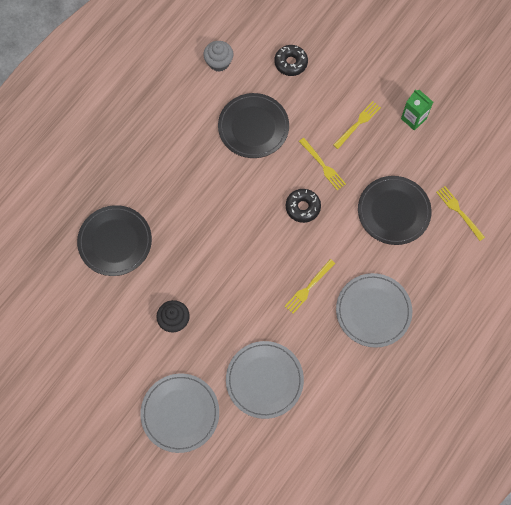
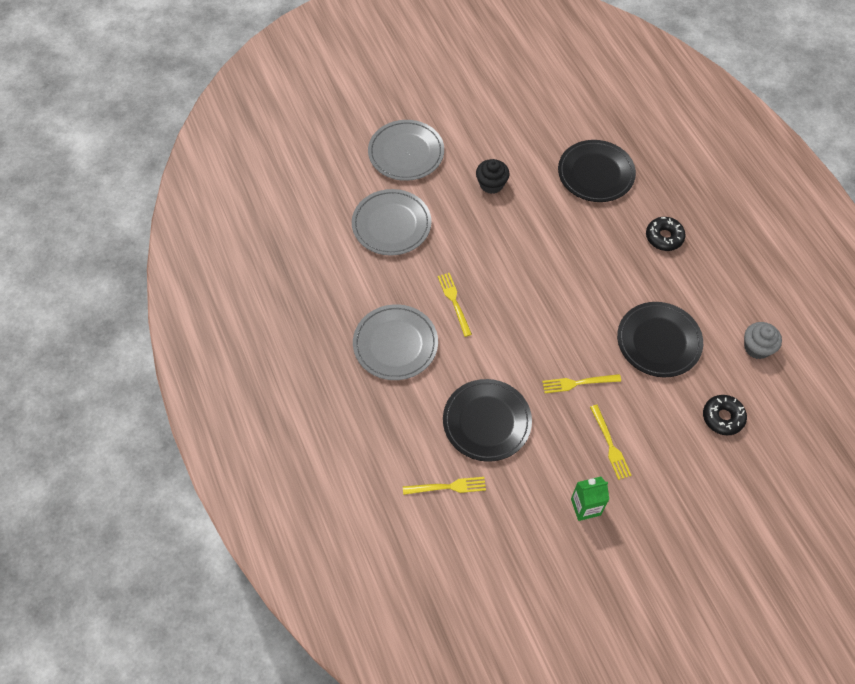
camera: 120 degrees right, 10 degrees down
black donut [286,189,321,223] -> black donut moved to [646,217,685,251]

